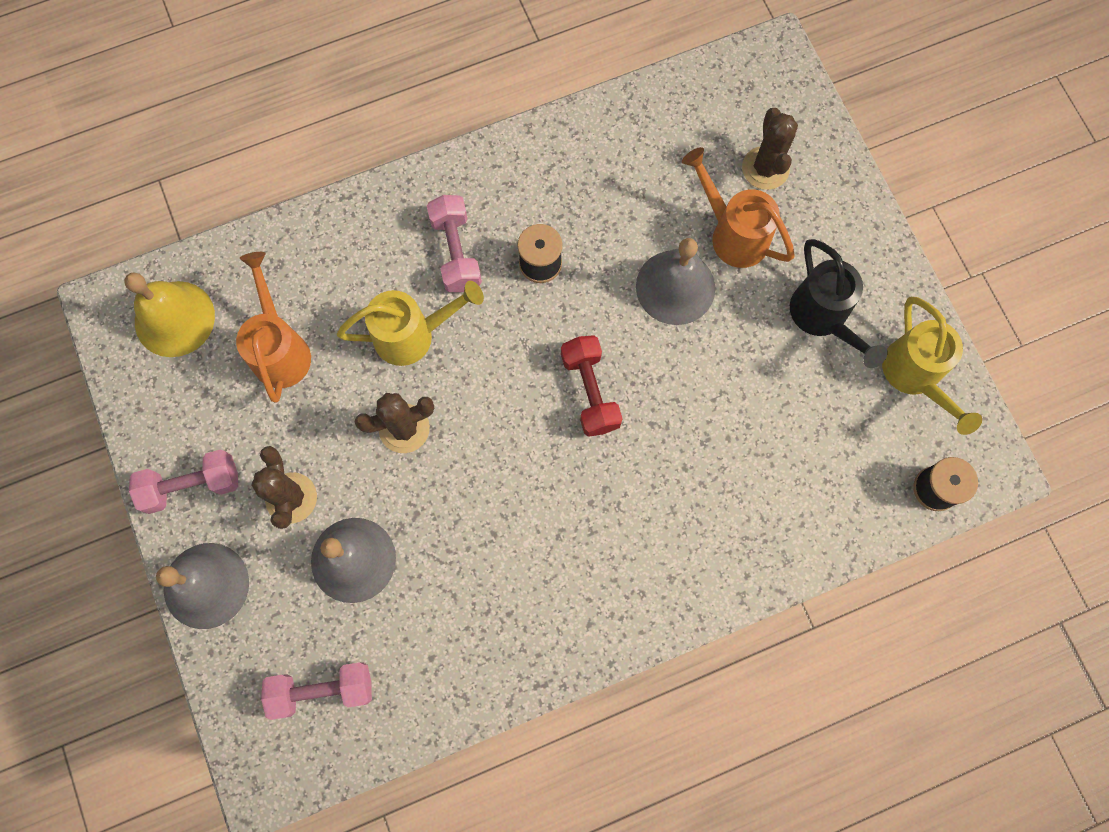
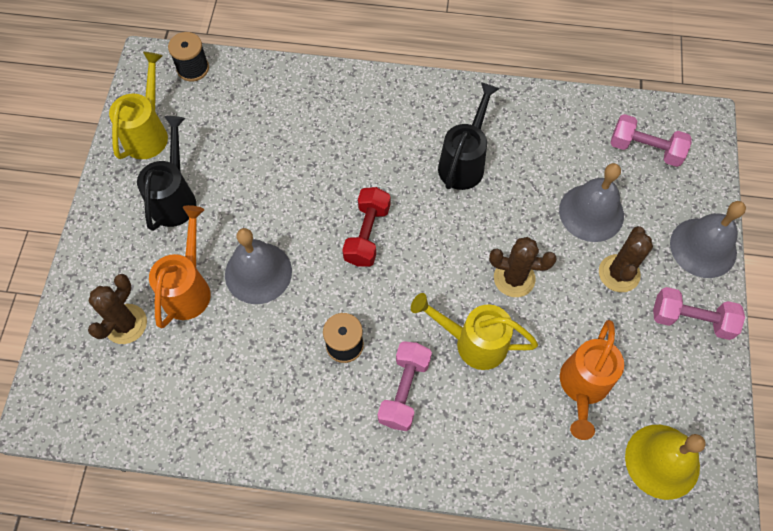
camera: 150 degrees left, 10 degrees down
orange watering can [682,147,795,268] -> orange watering can turned 150 degrees counterclockwise [149,205,211,328]
none -> black watering can [438,82,499,190]

